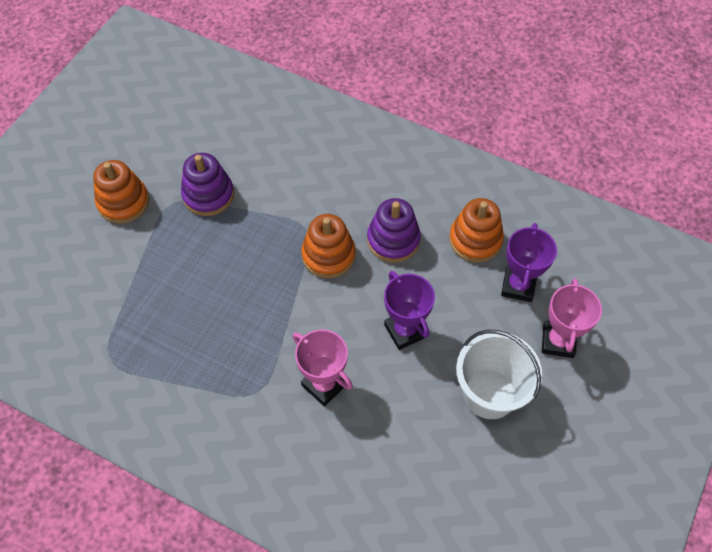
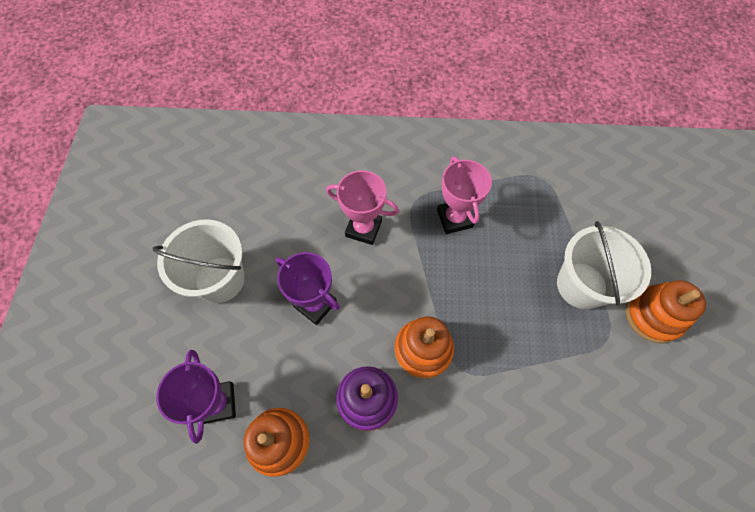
camera: 155 degrees right, 5 degrees up
purple stacking toy [181,153,234,216] -> none
pink trophy [542,278,602,358] -> pink trophy moved to [437,157,492,234]
none -> white bucket [557,221,651,309]

